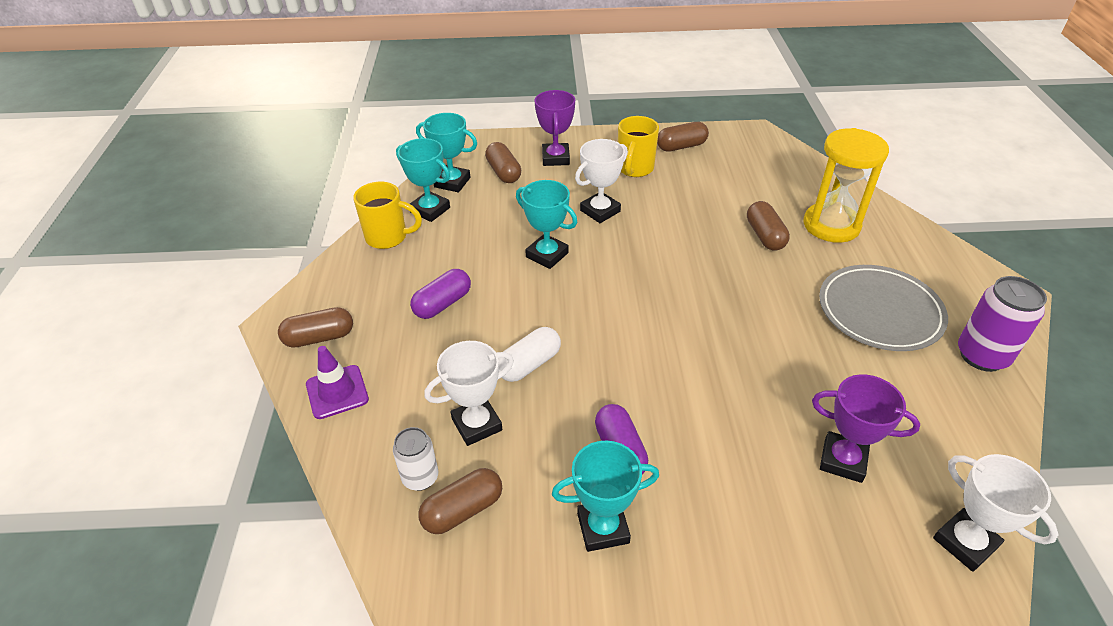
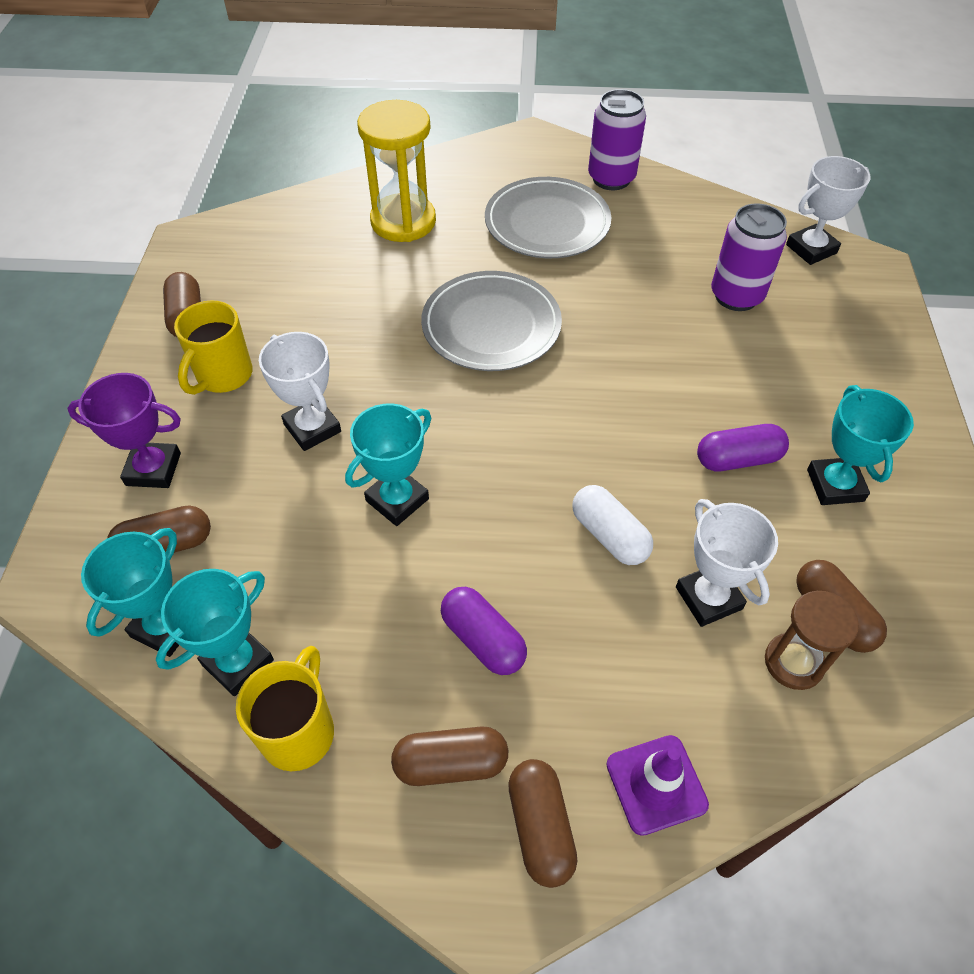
camera: 85 degrees left, 10 degrees up
white can [393,427,438,491] -> brown hourglass [765,591,859,690]
yellow mug [618,116,659,177] -> yellow mug turned 90 degrees clockwise [174,300,253,395]
brown capsule [747,201,790,251] -> brown capsule moved to [391,727,508,786]
purple trophy [812,374,920,483] -> purple can [711,203,787,311]
none -> grey plate [421,271,562,371]

